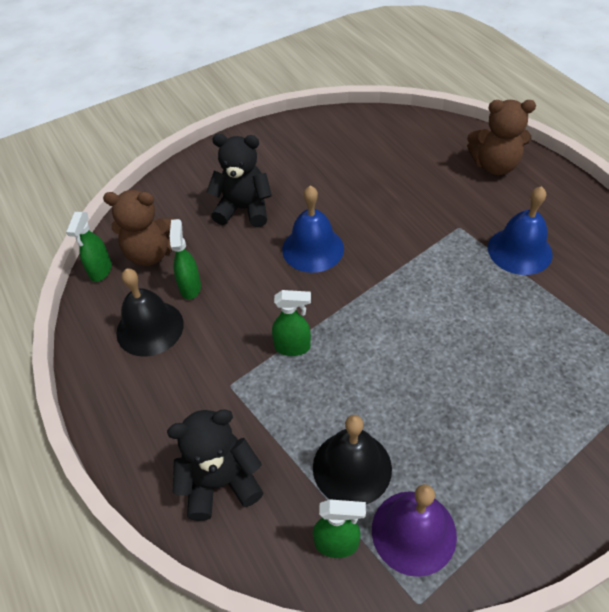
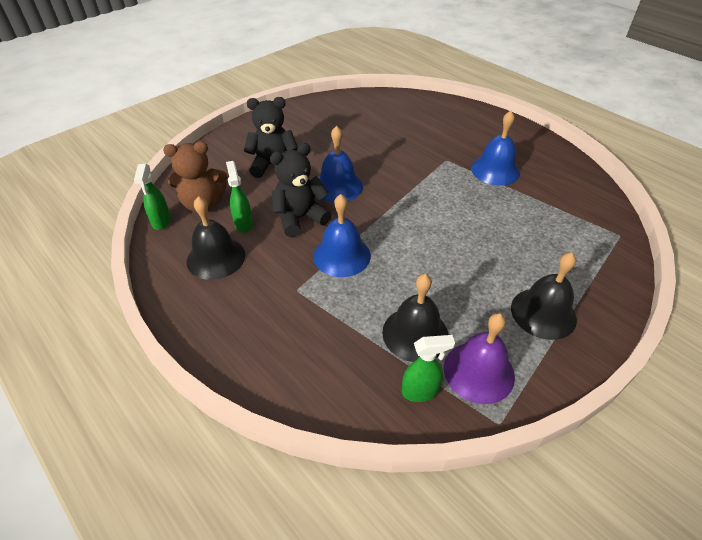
camera: 15 degrees left, 5 degrees down
black teddy bear [167,409,264,521] -> black teddy bear moved to [270,143,331,237]
green spray bottle [272,290,311,356] -> blue bell [313,194,371,277]
brown teddy bear [467,100,536,175] -> none
none -> black bell [511,252,577,340]

